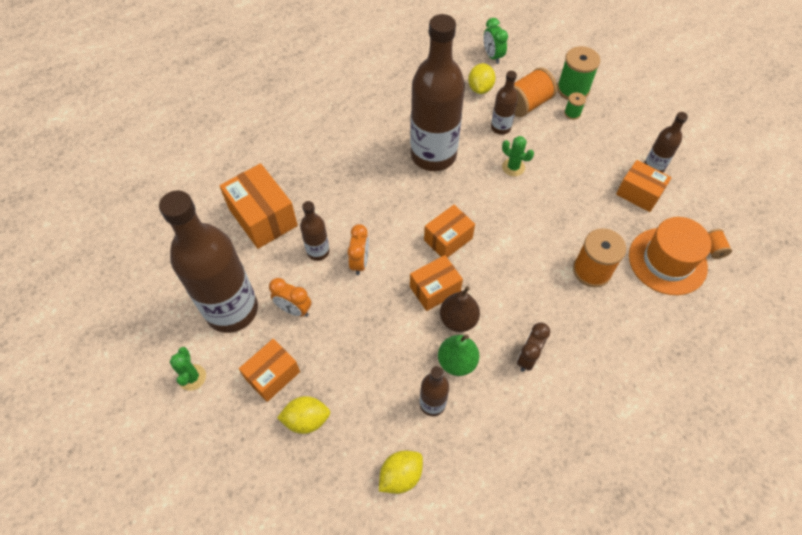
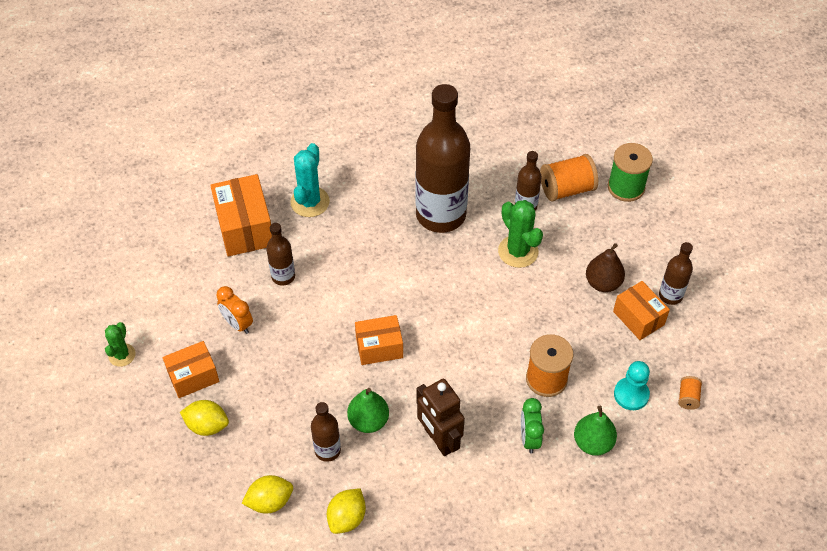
camera: 20 degrees right, 5 degrees down
brown bottle [159,190,258,333] -> none
orange clock [347,224,369,275] -> none
orange box [424,205,475,258] -> none
brown pear [440,286,480,332] -> brown pear moved to [586,243,625,292]
yellow lemon [468,63,496,94] -> yellow lemon moved to [327,488,366,534]
green clock [483,18,508,64] -> green clock moved to [521,398,544,454]
green cactus [502,136,534,176] -> green cactus [498,200,543,268], size x1.59
brown clock [517,323,550,372] -> brown robot [416,379,465,456]
green spool [564,92,586,120] -> none
orange hat [629,217,711,295] -> turquoise pawn [614,361,650,410]
none -> turquoise cactus [290,143,330,217]
none -> green pear [574,406,617,456]

